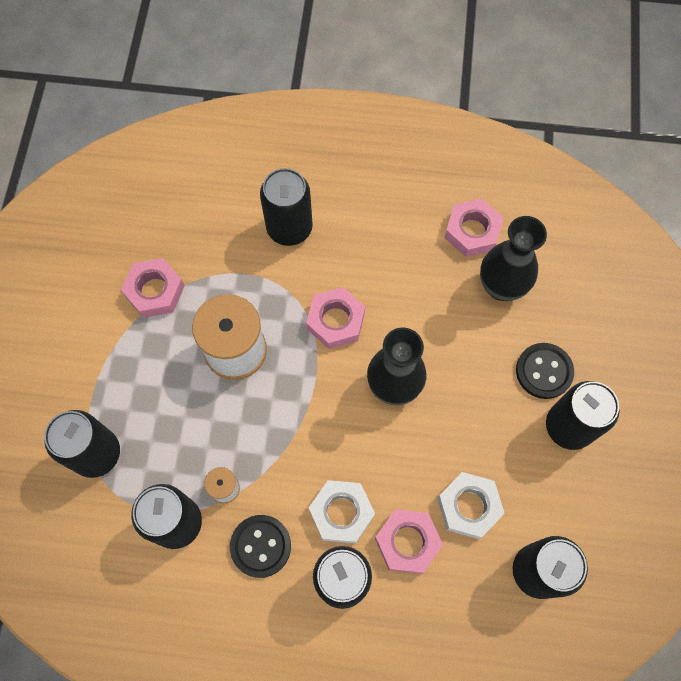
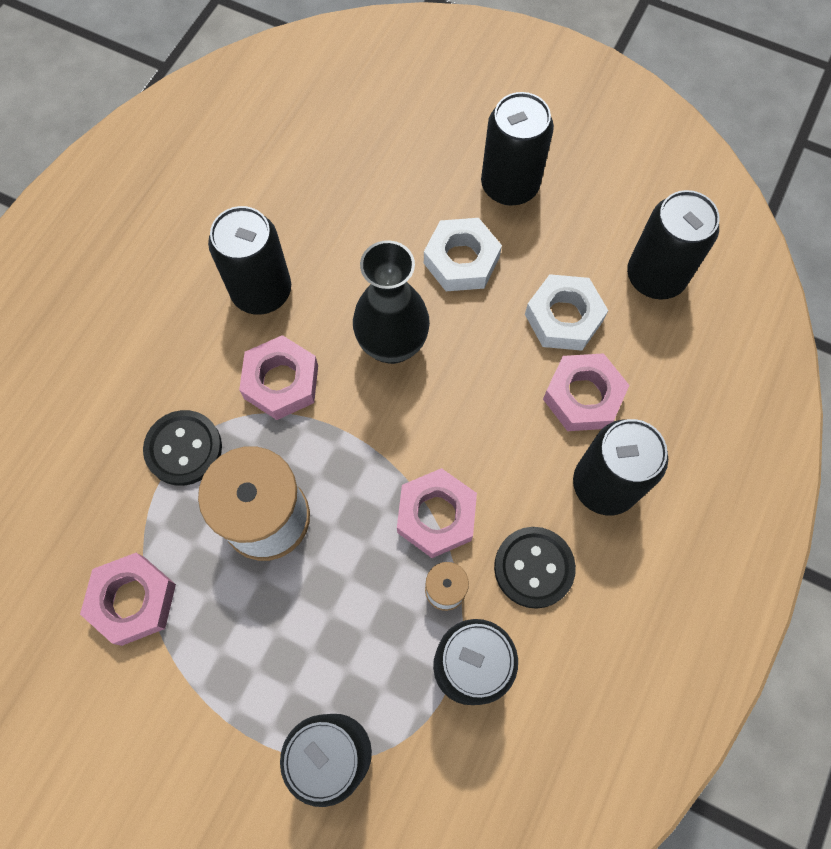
camera: 70 degrees left, 0 degrees up
black can [260,168,313,246] -> black can moved to [208,206,291,315]
white nut [309,480,375,544] -> white nut moved to [424,218,502,291]
pink nut [445,199,503,257] -> pink nut moved to [397,468,477,558]
black vase [480,216,547,301] -> none
black button [516,343,574,399] -> black button moved to [143,410,222,486]

